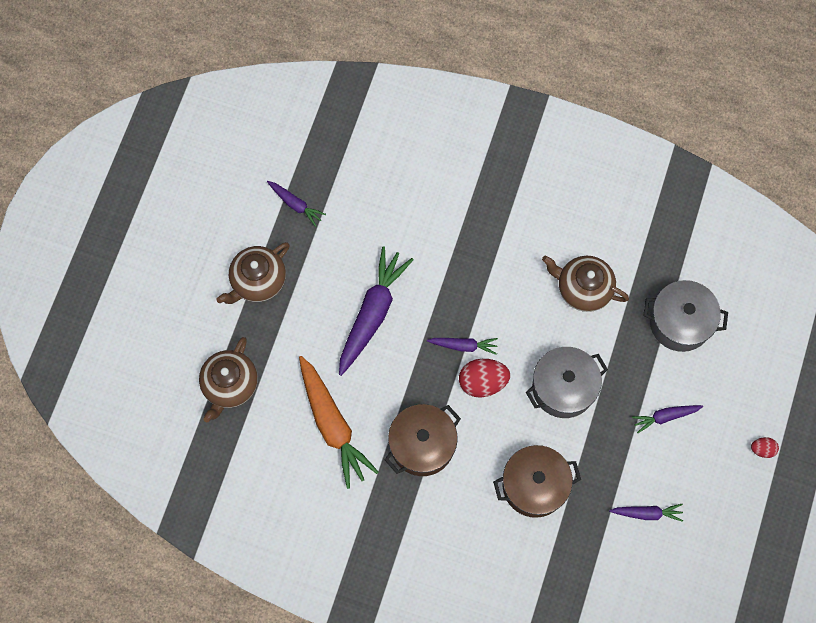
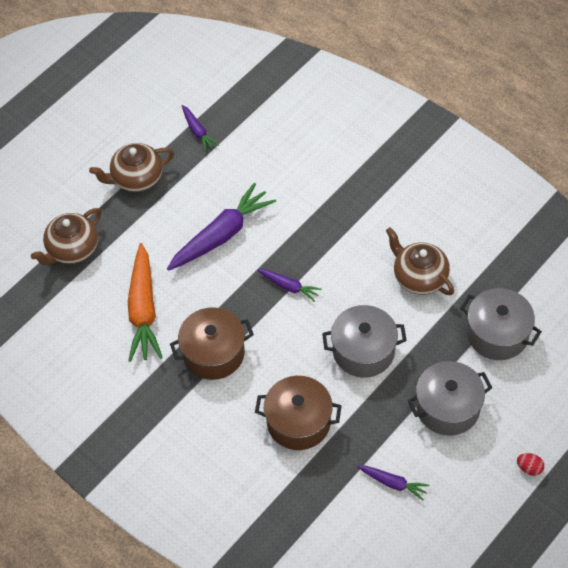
camera: 25 degrees right, 15 degrees down
red egg [459,359,510,398] -> none
purple carrot [632,405,703,433] -> grey pot [408,361,493,436]

